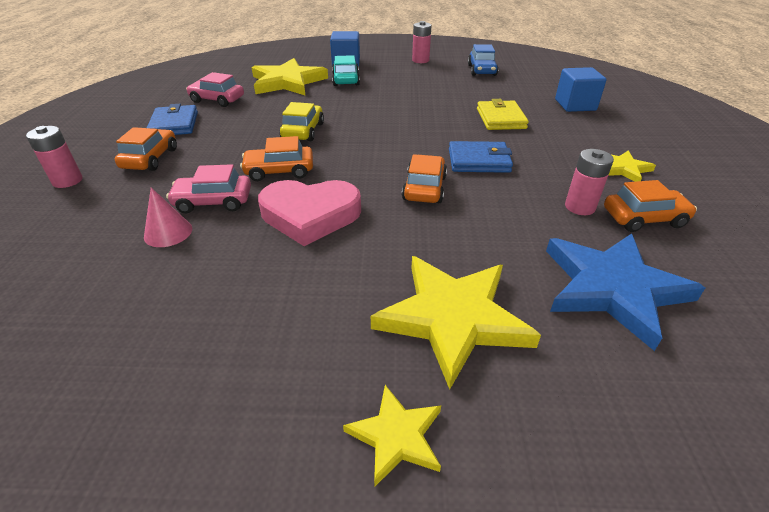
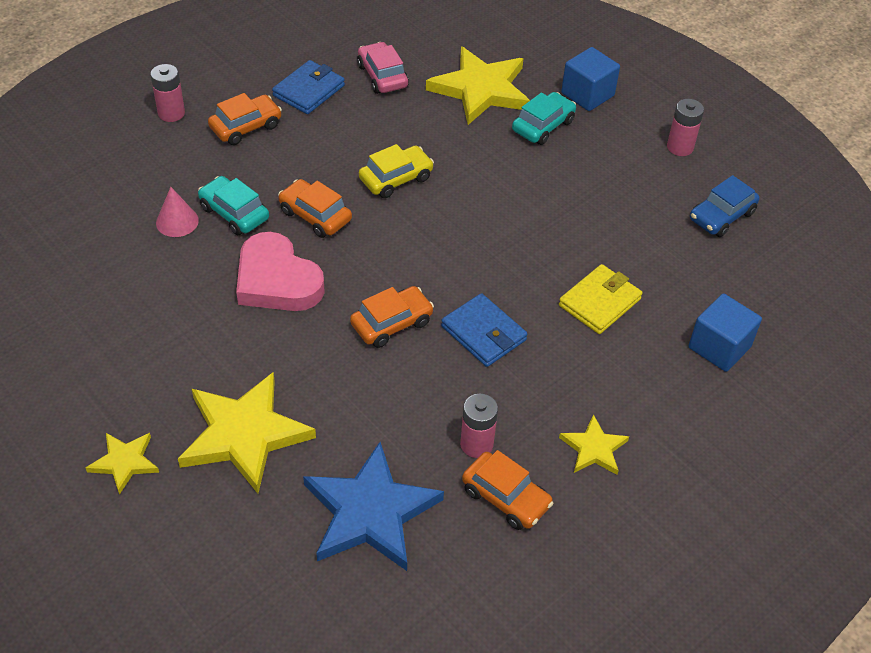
camera: 45 degrees right, 10 degrees up
pink car [166,164,251,213] -> turquoise car [198,176,269,235]

